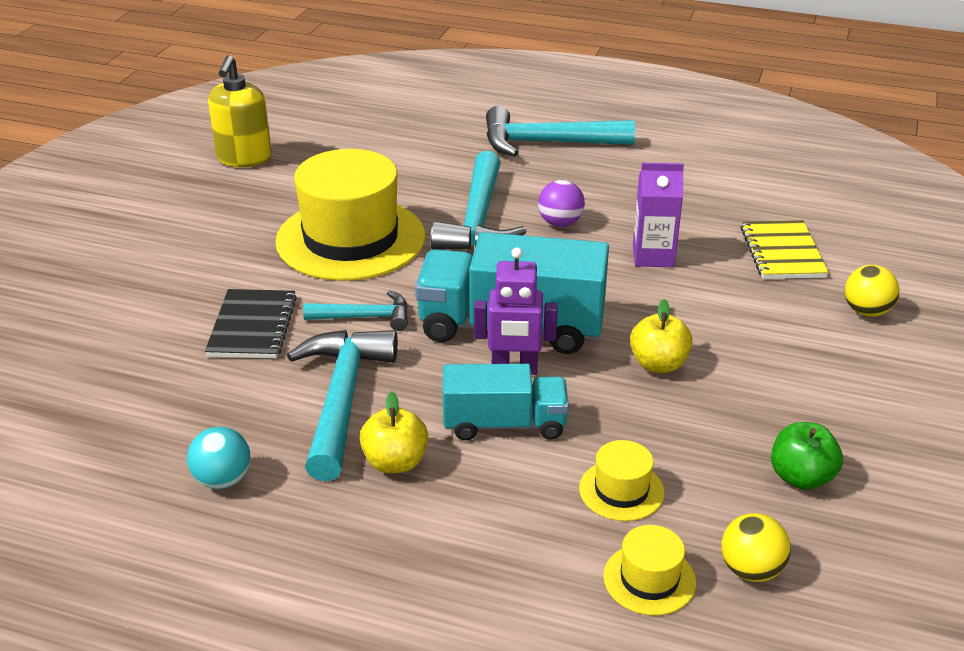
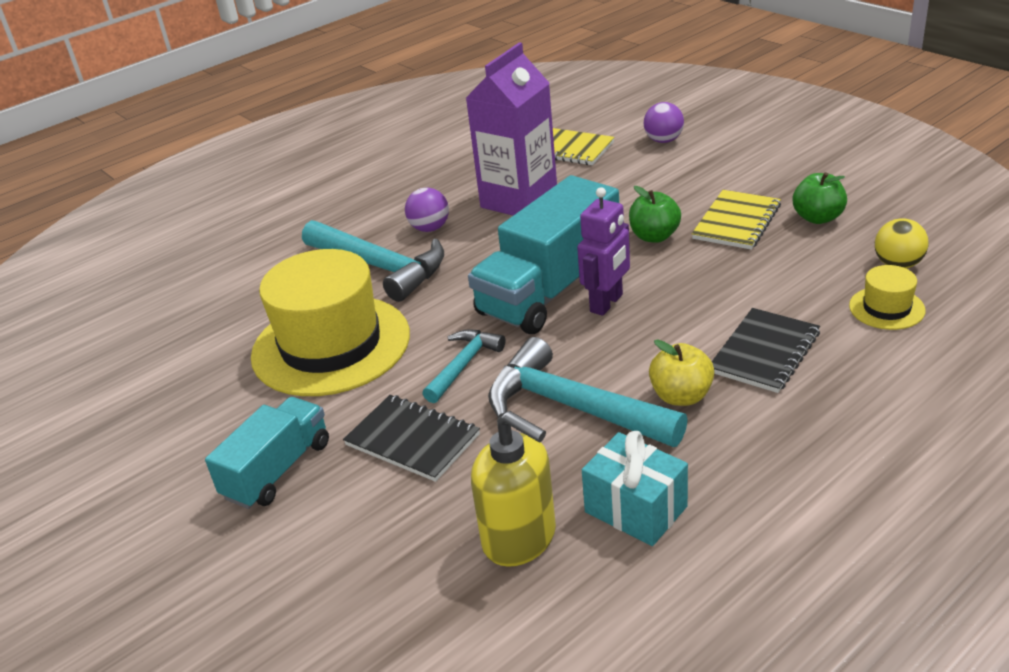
camera: 55 degrees left, 0 degrees up
turquoise ball [187,427,250,489] -> turquoise gift [582,431,688,546]
yellow soap dispenser [208,55,272,167] -> yellow soap dispenser moved to [471,411,556,567]
turquoise truck [443,364,569,440] -> turquoise truck moved to [205,397,329,509]
turquoise hammer [486,106,635,157] -> none
yellow hat [579,440,664,521] -> none
yellow apple [630,299,693,373] -> green apple [629,186,681,243]
purple carton [633,163,684,267] -> purple carton [466,42,557,215], size x1.65
yellow ball [845,265,899,317] -> purple ball [644,102,684,143]
none -> yellow notebook [692,190,781,250]
none -> black notebook [712,308,820,393]

